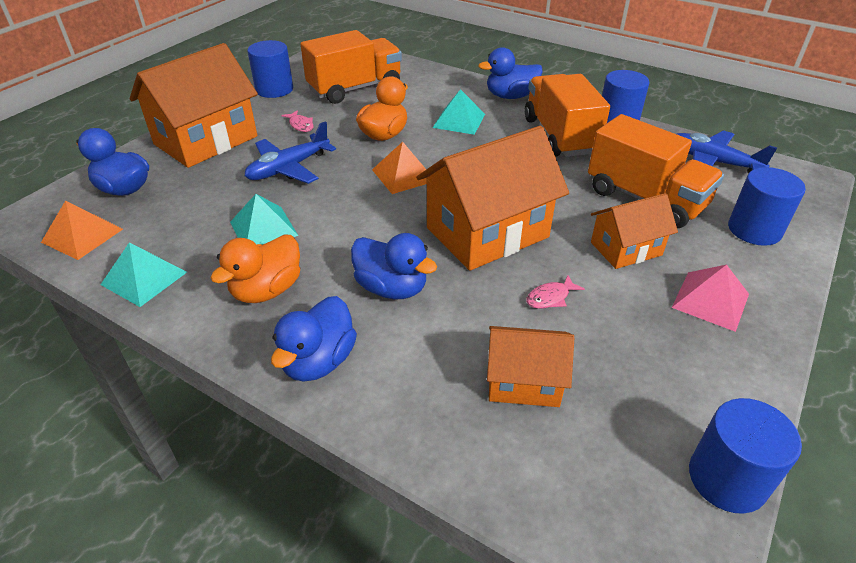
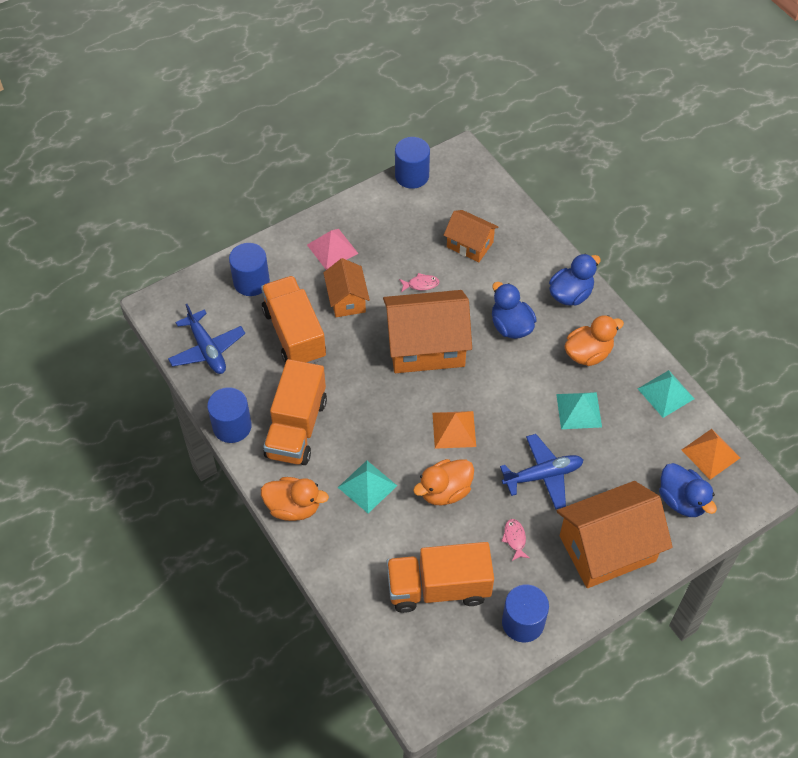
camera: 155 degrees left, 15 degrees up
blue duck [478,47,543,99] -> orange duck [261,477,329,521]
orange house [591,193,678,269] -> orange house turned 75 degrees clockwise [323,258,370,317]

